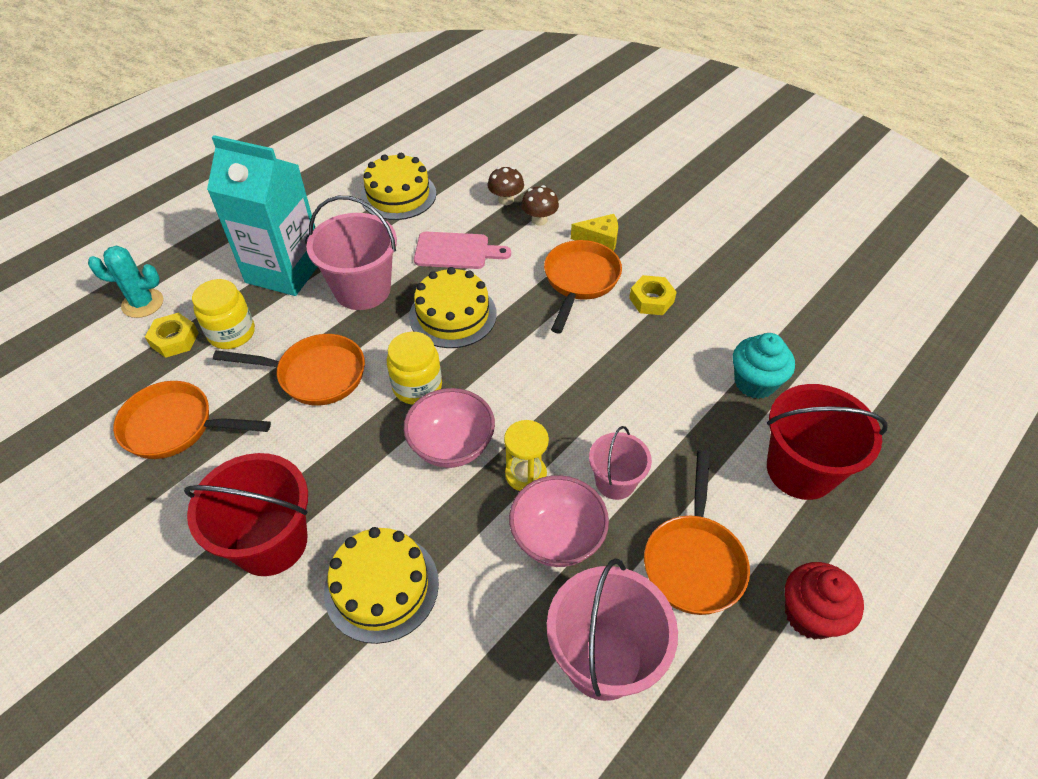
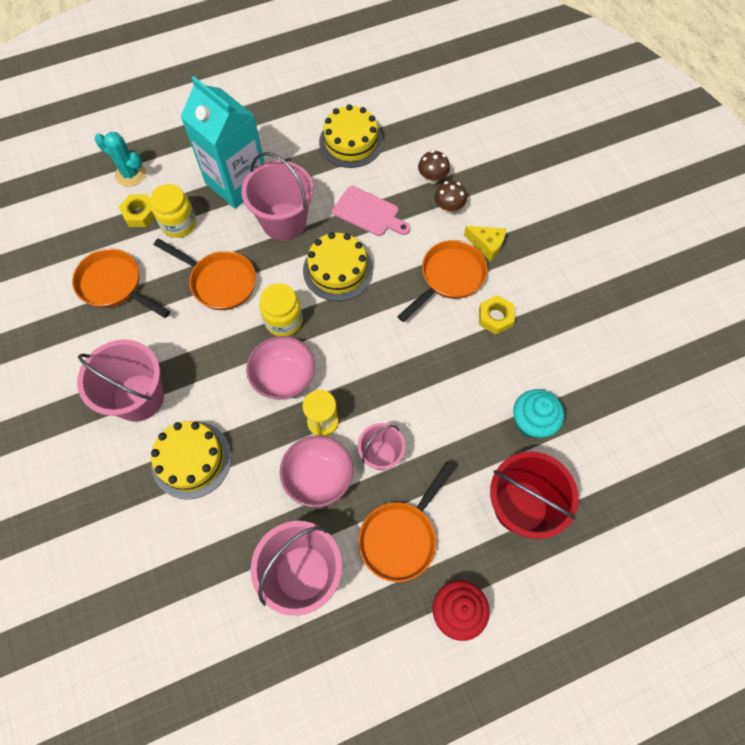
camera: 25 degrees right, 15 degrees up
red bucket [184,453,308,576] -> pink bucket [77,339,164,422]

